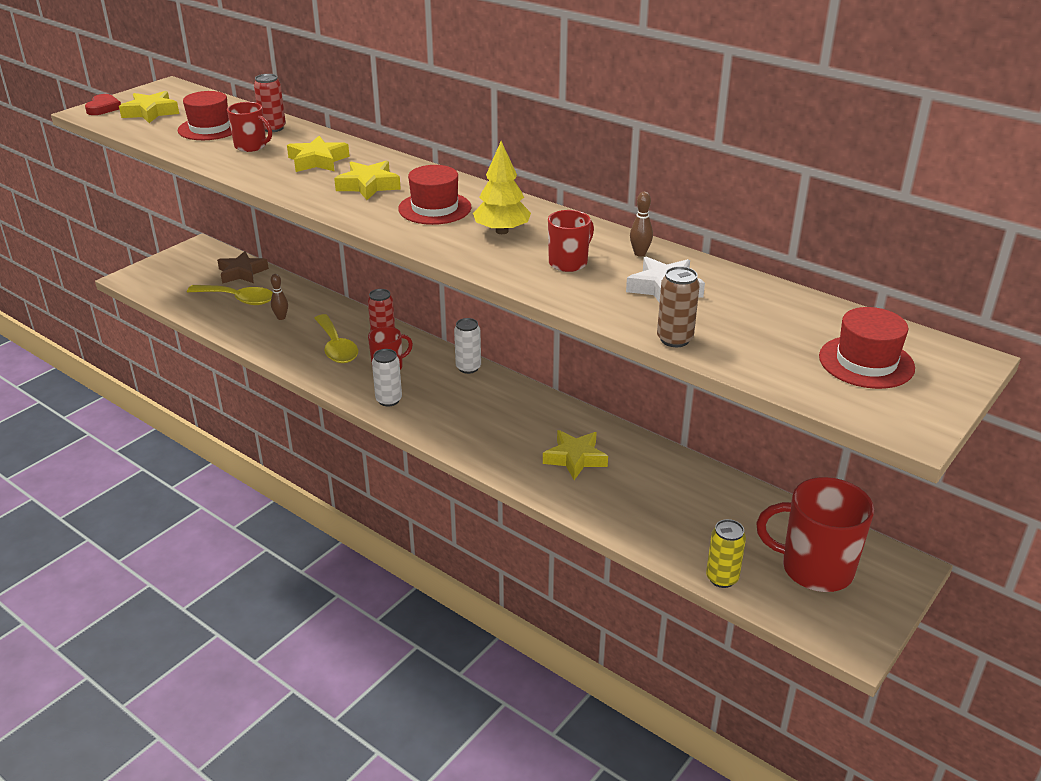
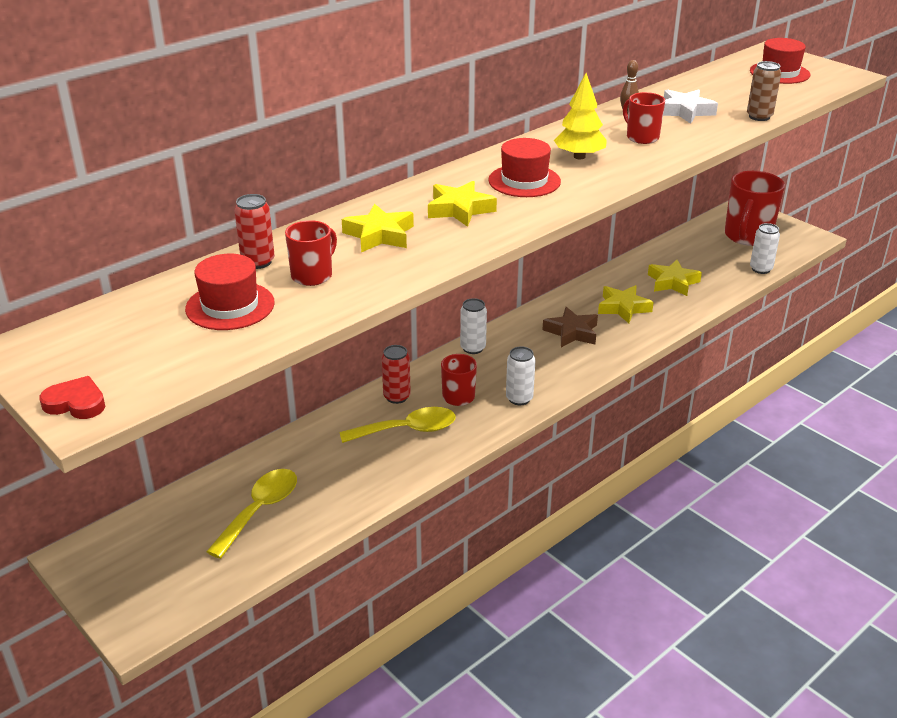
camera: 80 degrees left, 0 degrees up
yellow star [119,91,179,123] -> yellow star moved to [648,260,702,296]
brown star [217,251,269,284] -> brown star moved to [542,307,598,347]
brown bowling pin [271,274,288,320] -> none
yellow can [706,519,746,588] -> white can [750,223,780,274]

